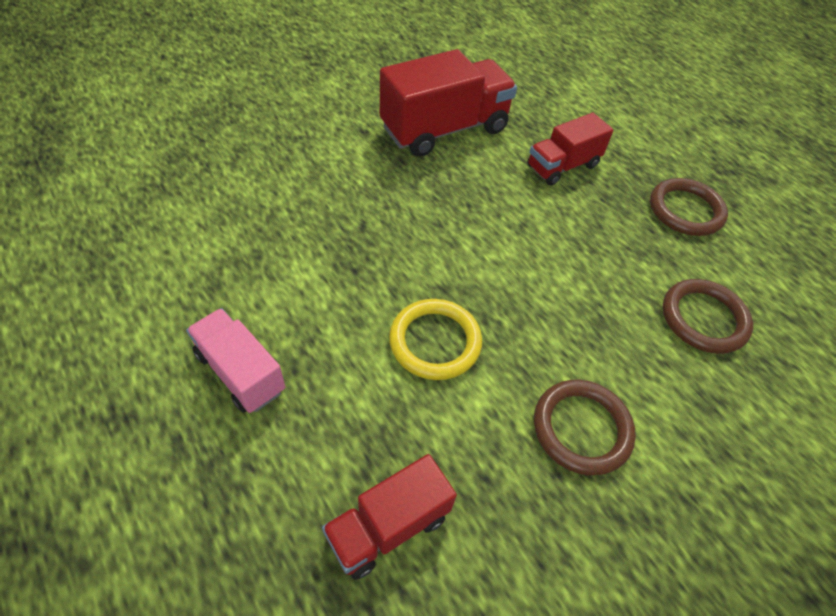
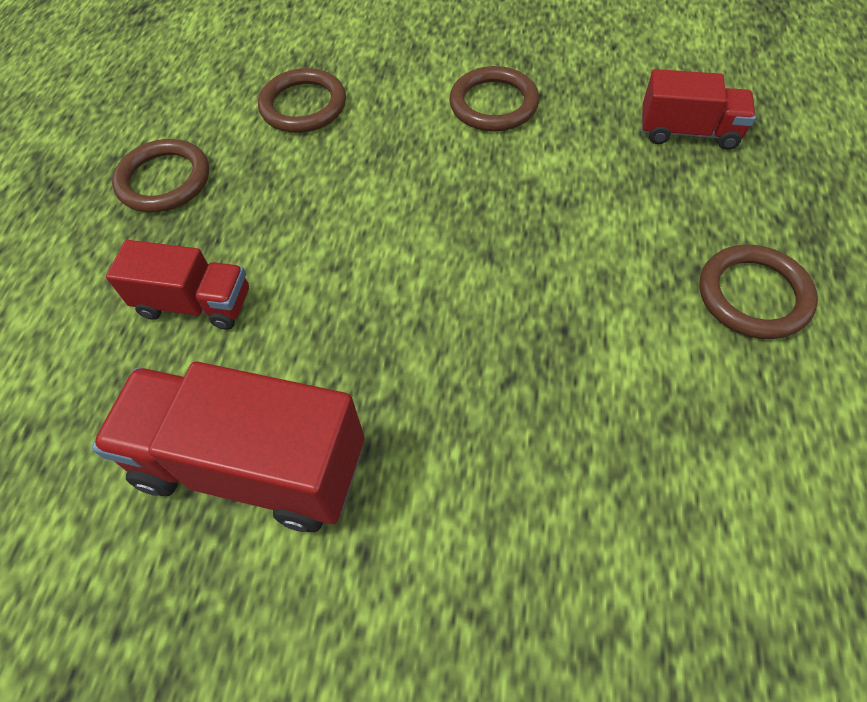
camera: 130 degrees left, 5 degrees up
pink truck [186,308,285,413] -> brown ring [699,245,818,339]
yellow ring [389,299,482,380] -> none

